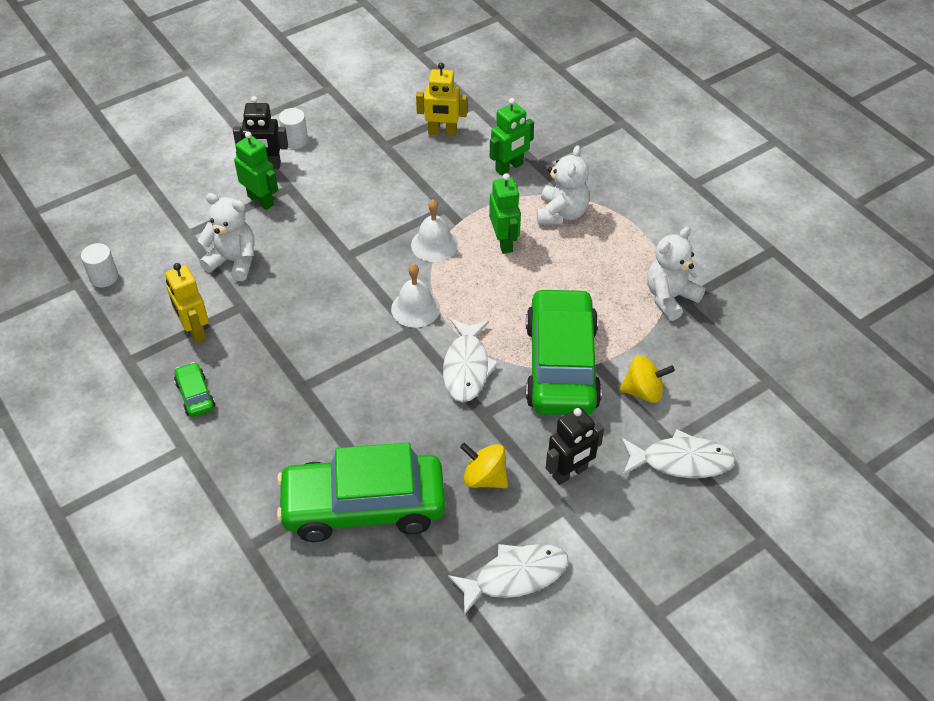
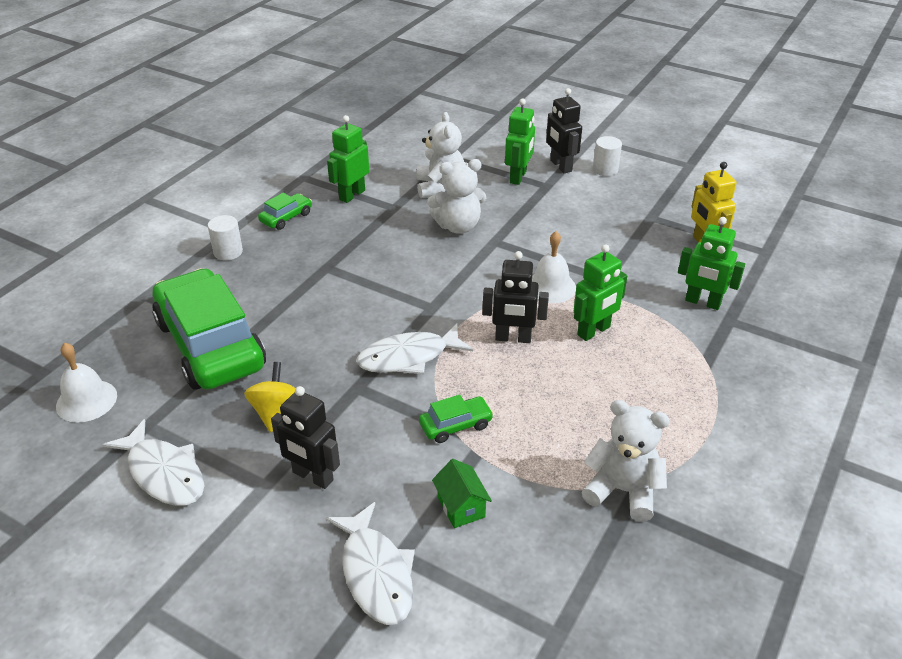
camera: 65 degrees right, 10 degrees down
white cylinder [81,243,118,288] -> white cylinder moved to [208,215,243,260]
yellow robot [165,263,209,344] -> green robot [327,115,369,203]
white bell [391,264,440,328] -> white bell moved to [56,343,117,423]
green car [526,288,602,415] -> green car [419,395,494,443], size x0.41
white teddy bear [537,145,589,225] -> white teddy bear moved to [427,159,486,234]
yellow spinning top [620,355,675,403] -> green house [432,459,492,528]
none -> black robot [483,251,549,343]

